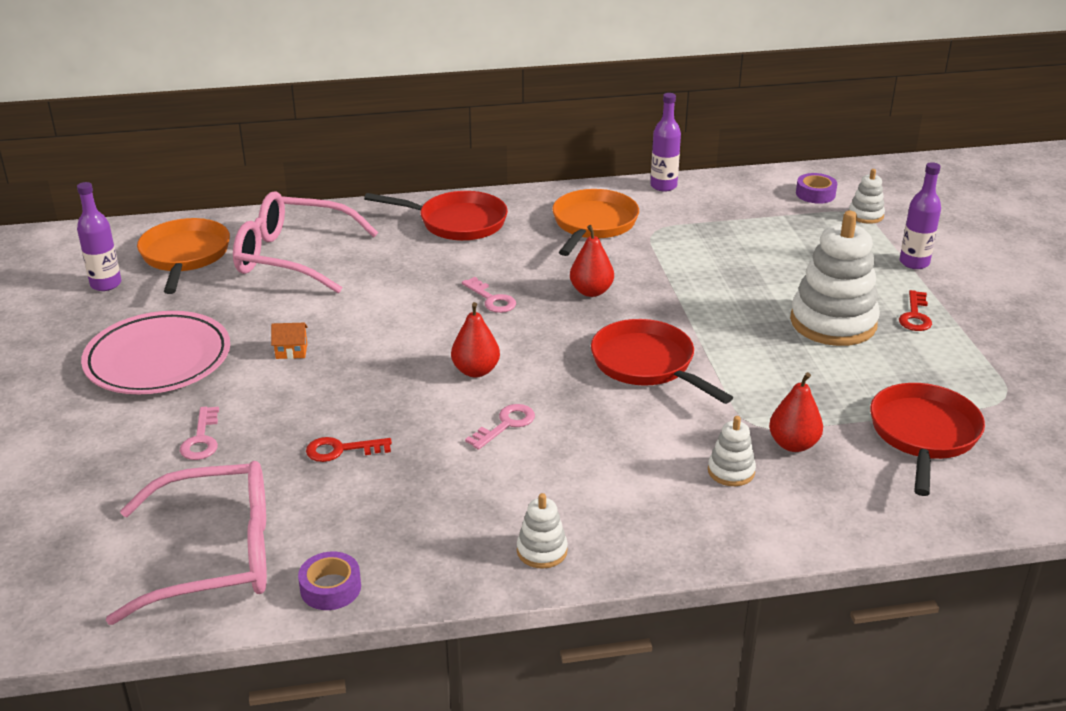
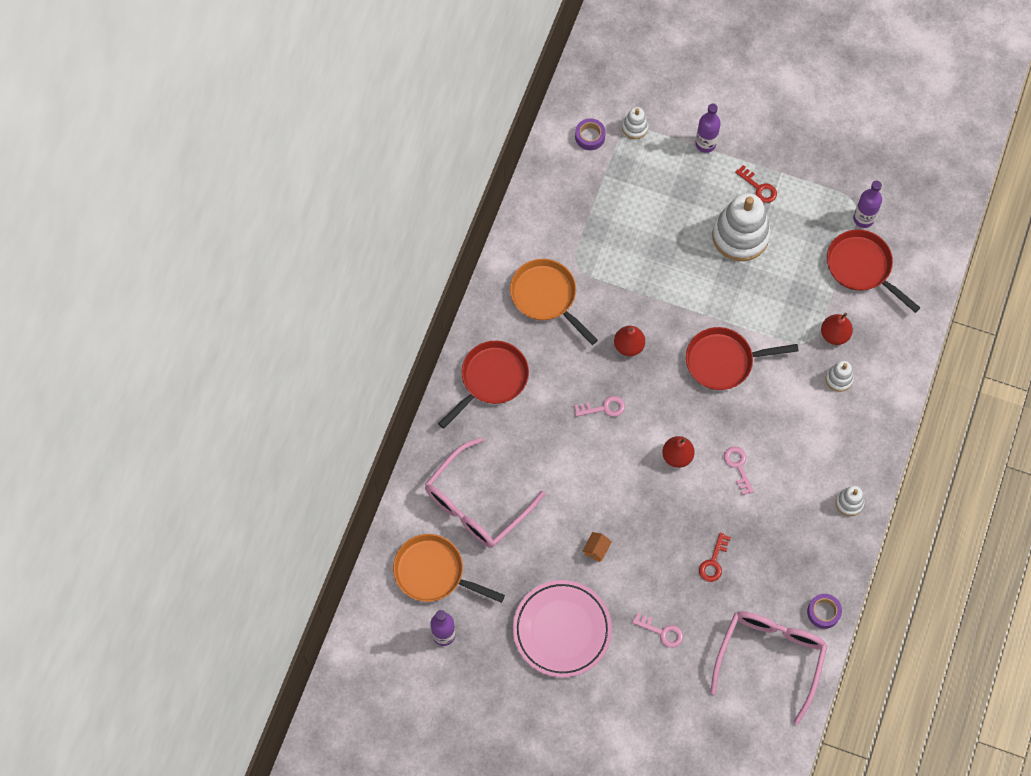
camera: 60 degrees left, 35 degrees up
purple bottle [650,93,681,192] -> purple bottle moved to [853,181,882,228]

